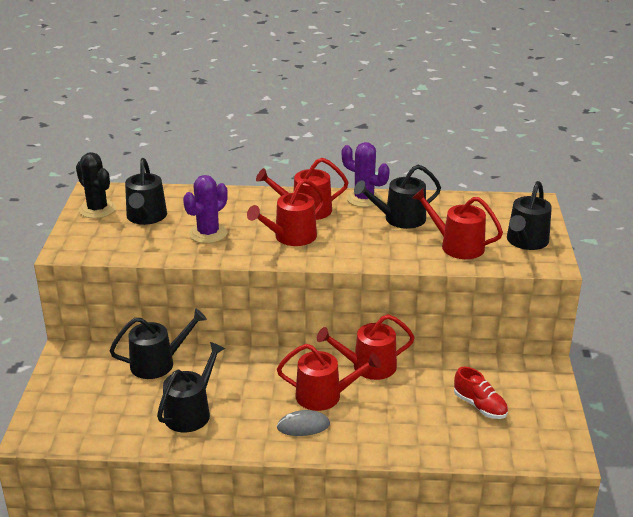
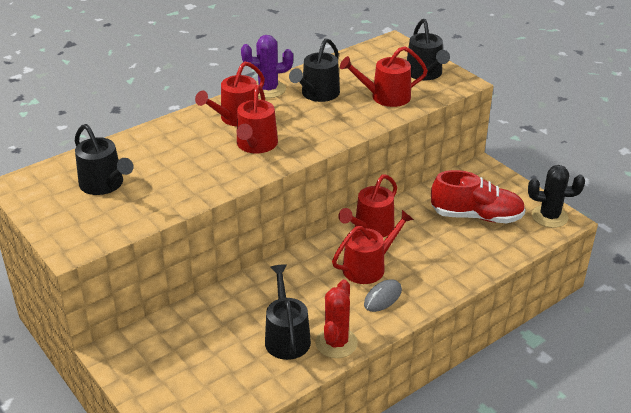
camera: 40 degrees left, 5 degrees up
black cactus [76,152,116,218] -> black cactus moved to [528,165,585,228]
black watering can [109,308,207,379] -> none
purple cactus [183,175,228,243] -> none
red shoe [454,367,508,419] -> red shoe [431,170,526,223], size x1.65
none -> red cactus [315,279,358,358]

